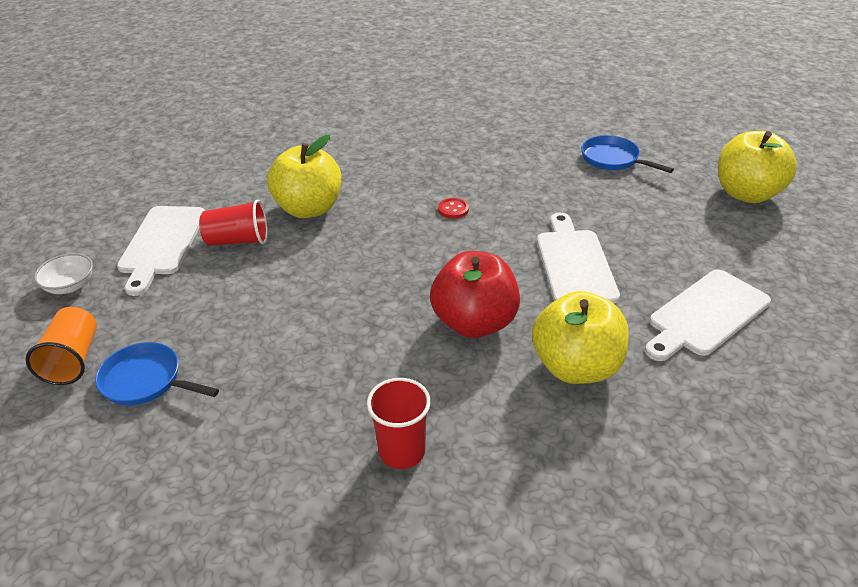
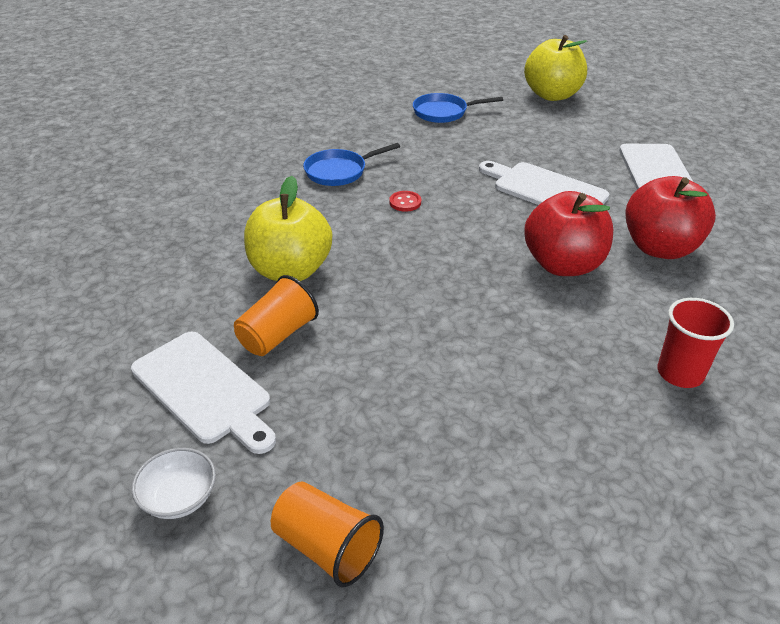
camera: 50 degrees left, 0 degrees up
blue pan [95,342,219,406] -> blue pan moved to [303,143,400,186]
red cup [199,200,267,246] -> orange cup [234,275,319,356]
yellow apple [532,291,629,384] -> red apple [625,176,716,259]

